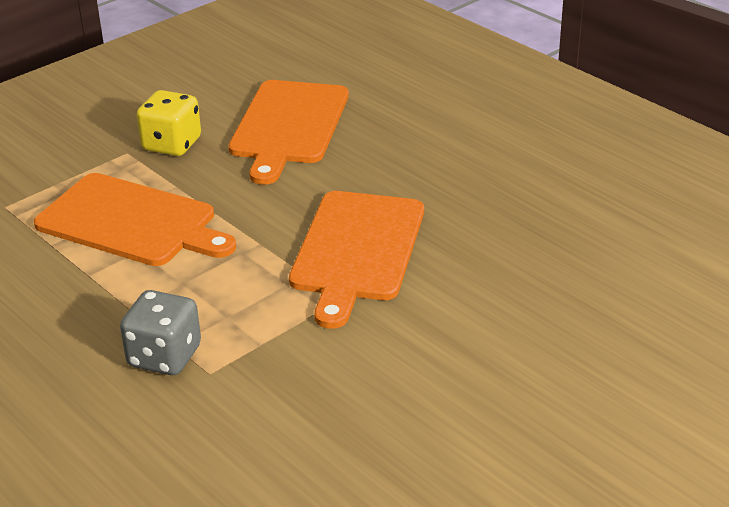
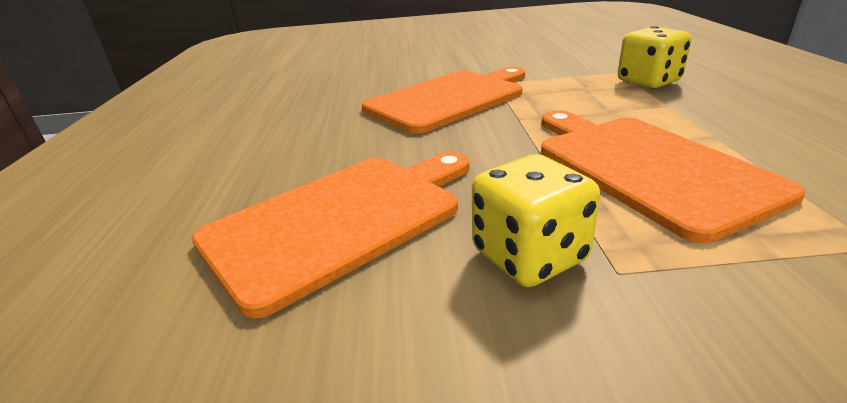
camera: 140 degrees left, 5 degrees down
grey dice [120,290,201,375] -> yellow dice [618,26,691,88]

